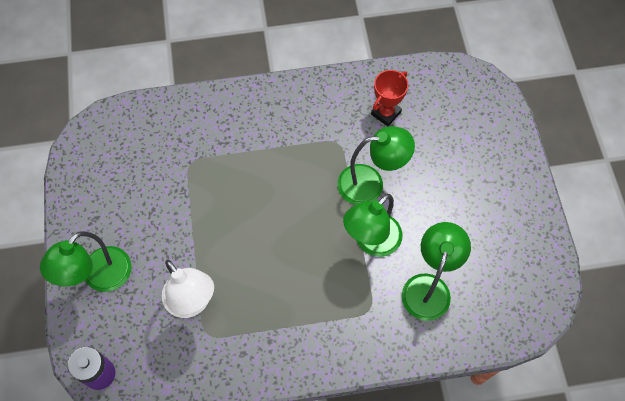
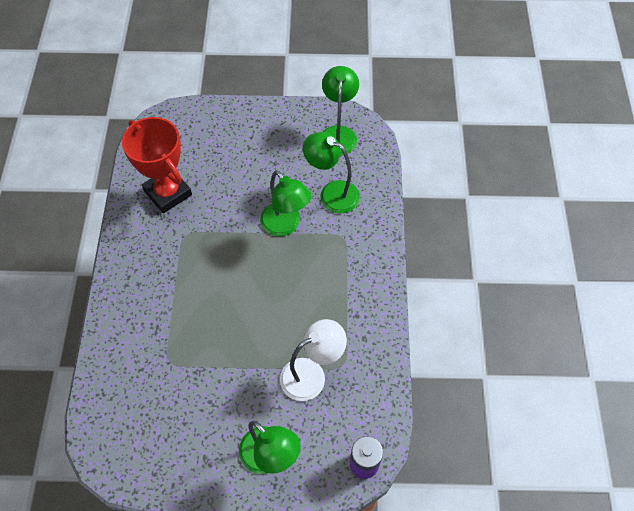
camera: 80 degrees left, 5 degrees down
green lamp [337,126,415,205] -> green lamp moved to [322,66,359,156]
red trophy [371,70,408,126] -> red trophy [122,117,192,213], size x1.80

